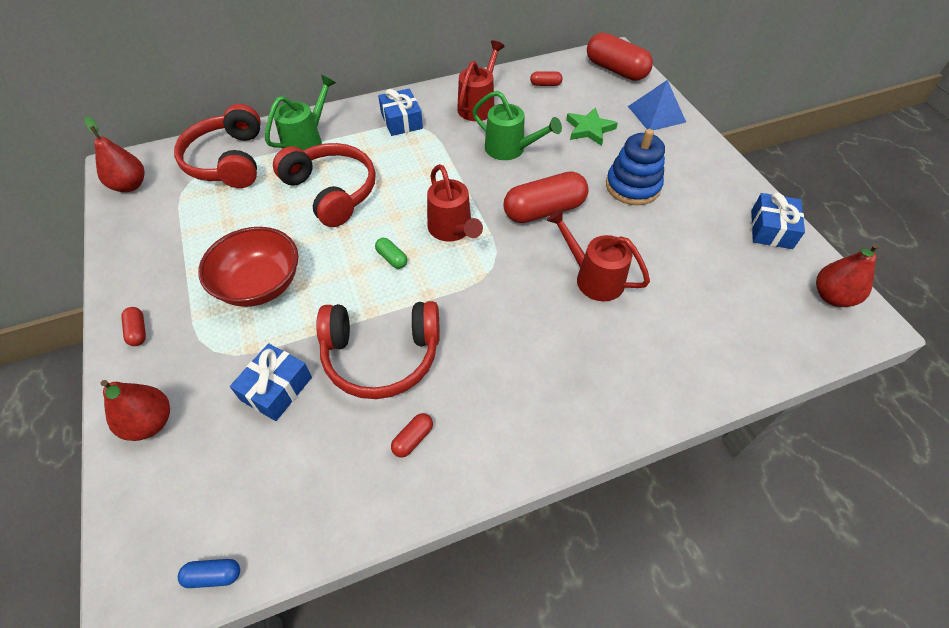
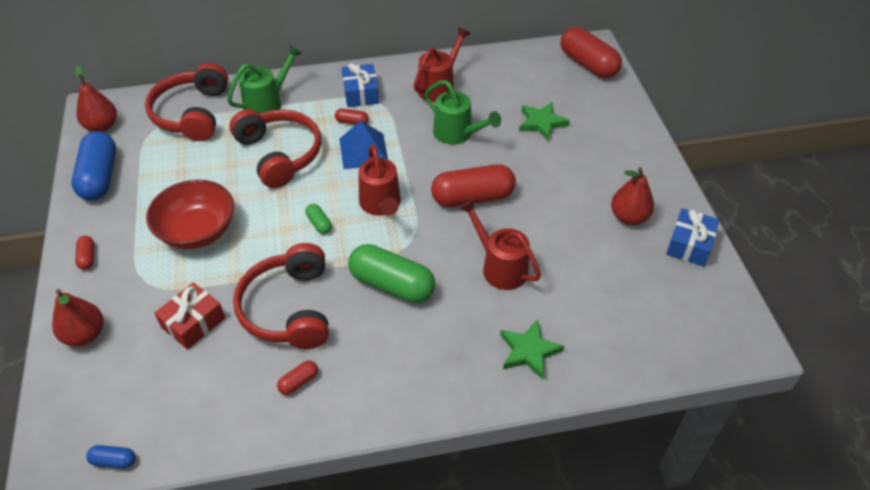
camera: 10 degrees right, 5 degrees down
blue gift [230,343,312,421] -> red gift [154,282,225,350]
red headphones [316,301,440,399] -> red headphones turned 75 degrees clockwise [233,243,329,349]
red capsule [530,71,562,86] -> red capsule moved to [335,108,369,125]
blue stacking toy [606,129,665,205] -> none
blue pyramid [628,80,686,130] -> blue pyramid moved to [340,121,388,169]
red pear [816,244,879,307] -> red pear moved to [611,167,654,225]
none -> blue capsule [71,131,116,200]
none -> green capsule [348,244,435,303]
none -> green star [500,319,564,380]

